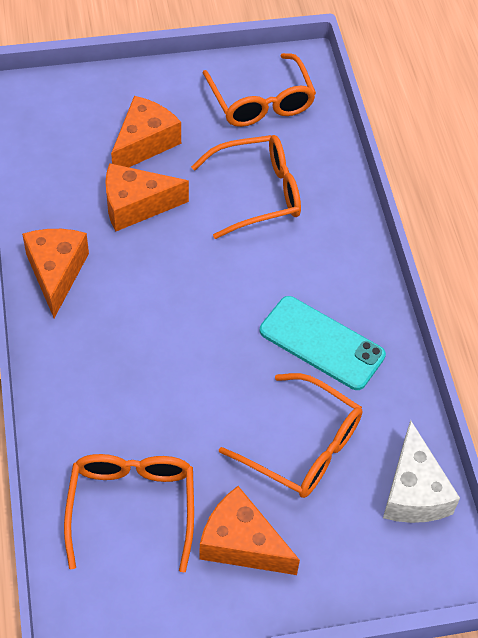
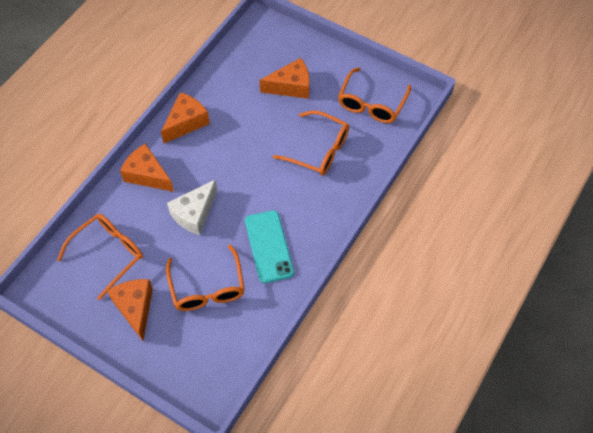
camera: 45 degrees right, 5 degrees up
orange cheese [105,163,189,232] -> orange cheese moved to [120,143,174,192]
white cheese [383,420,460,523] -> white cheese moved to [167,179,217,235]

